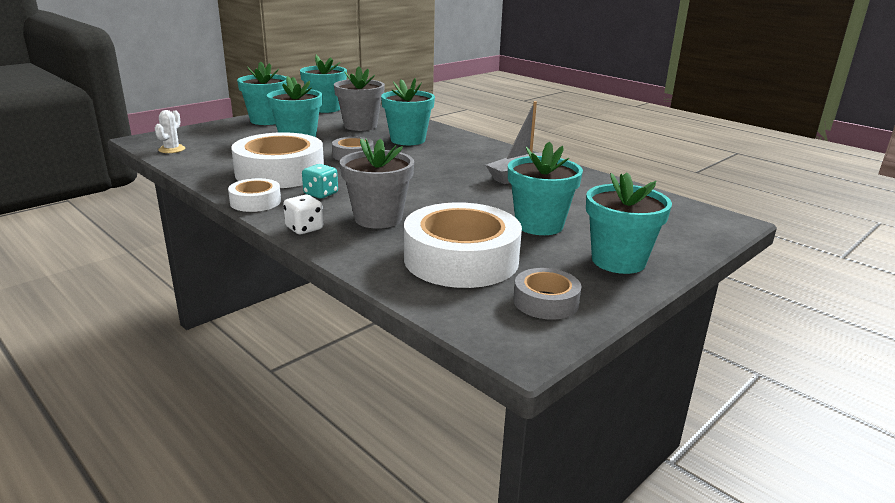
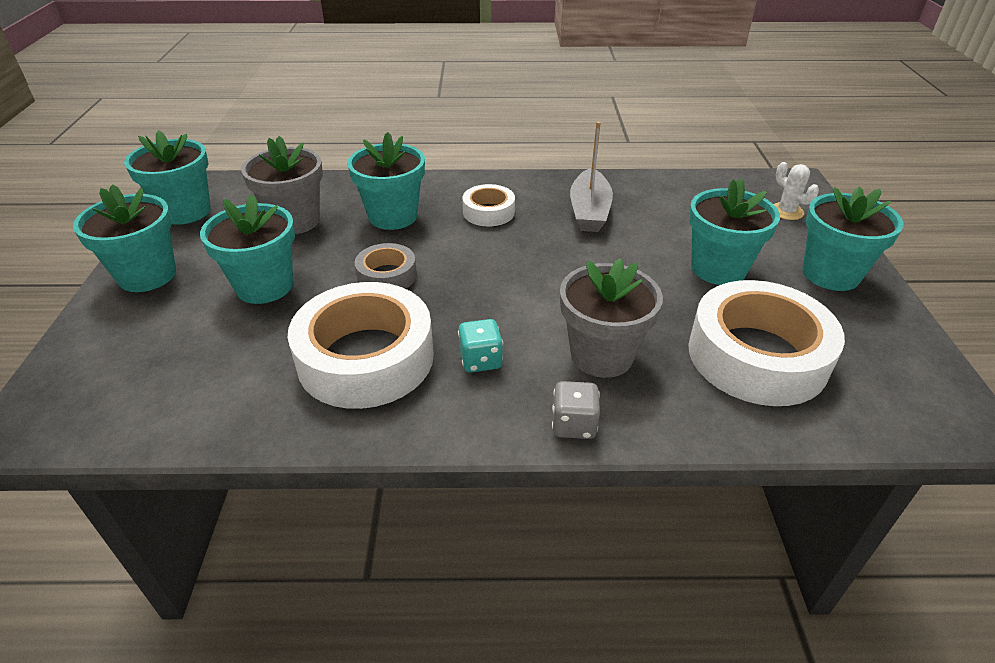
camera: 45 degrees left, 15 degrees up
white cactus [155,110,185,153] -> white cactus moved to [774,162,819,220]
white tape [228,178,281,212] -> white tape moved to [462,184,515,226]
white dice [283,195,323,234] -> grey dice [552,381,600,439]
grey tape [513,268,581,320] -> none

